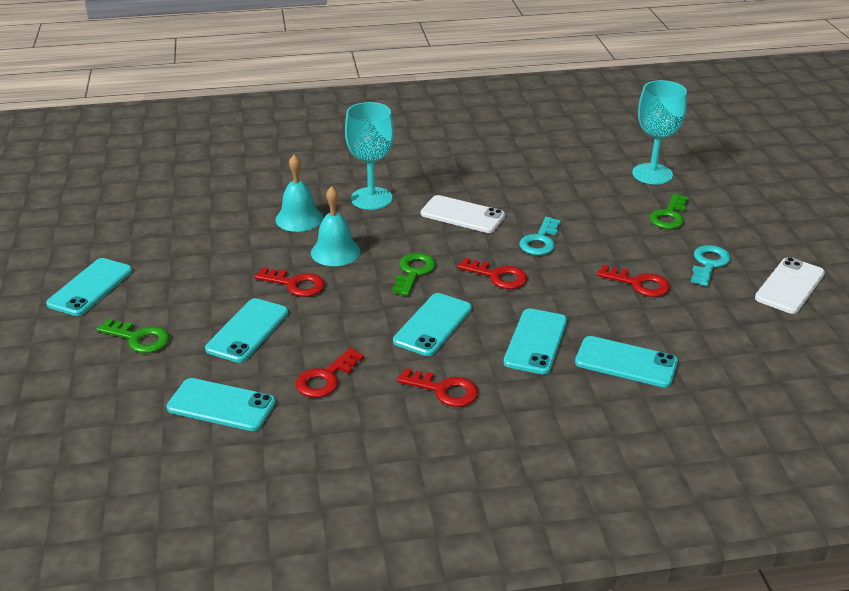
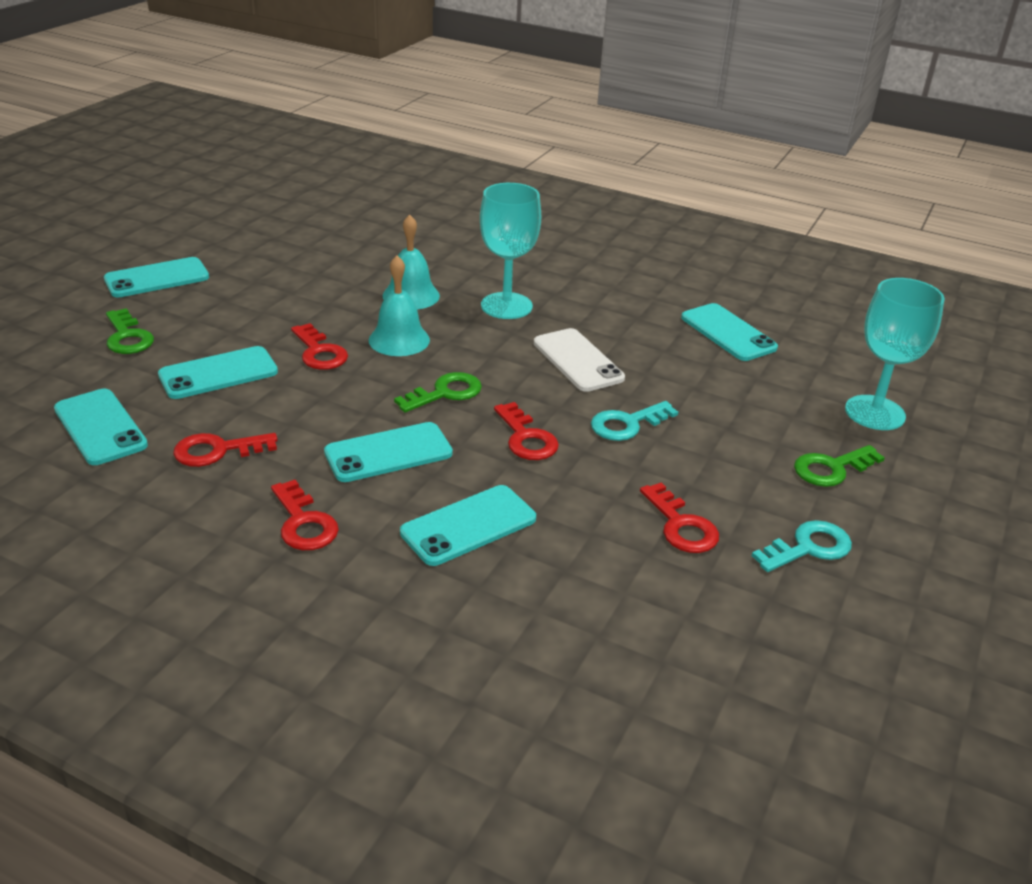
camera: 35 degrees right, 0 degrees up
turquoise phone [575,336,678,387] -> turquoise phone moved to [681,303,778,361]
white phone [755,257,825,314] -> none

